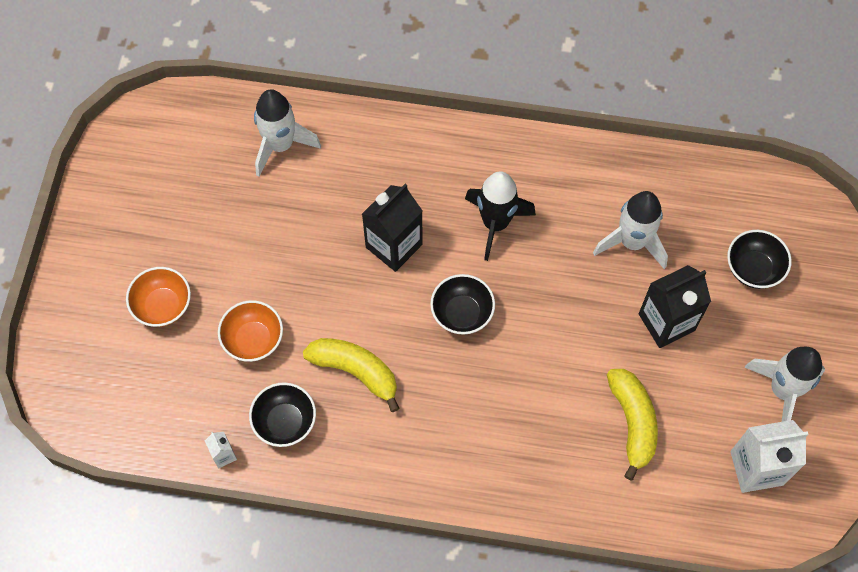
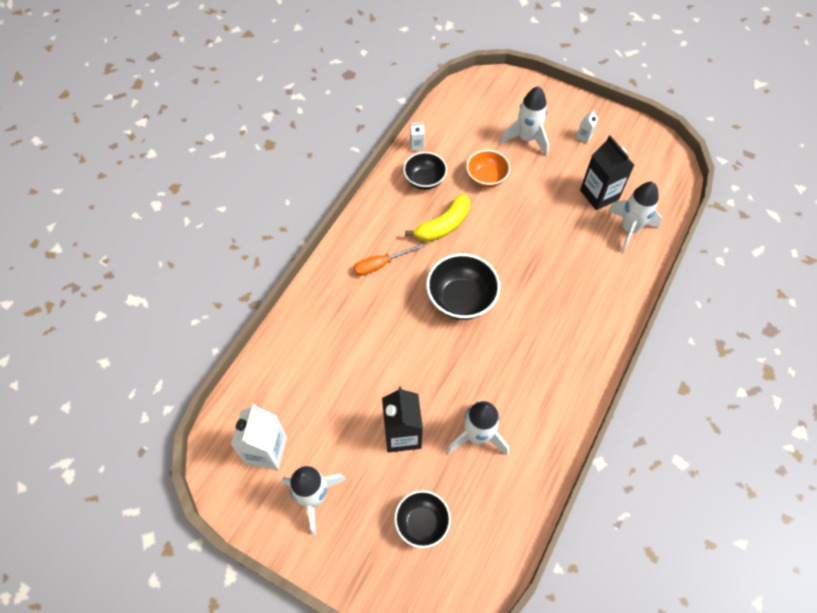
camera: 110 degrees right, 5 degrees down
orange bowl [126,267,191,327] -> white rocket [500,86,549,156]
black carton [362,184,423,272] -> black carton moved to [580,135,634,210]
black bowl [430,274,495,335] -> black bowl [426,253,500,320], size x1.52
black rocket [465,171,536,261] -> none
yellow banana [607,369,658,480] -> none
none -> orange screwdriver [354,243,424,276]
none -> white carton [576,110,598,143]

